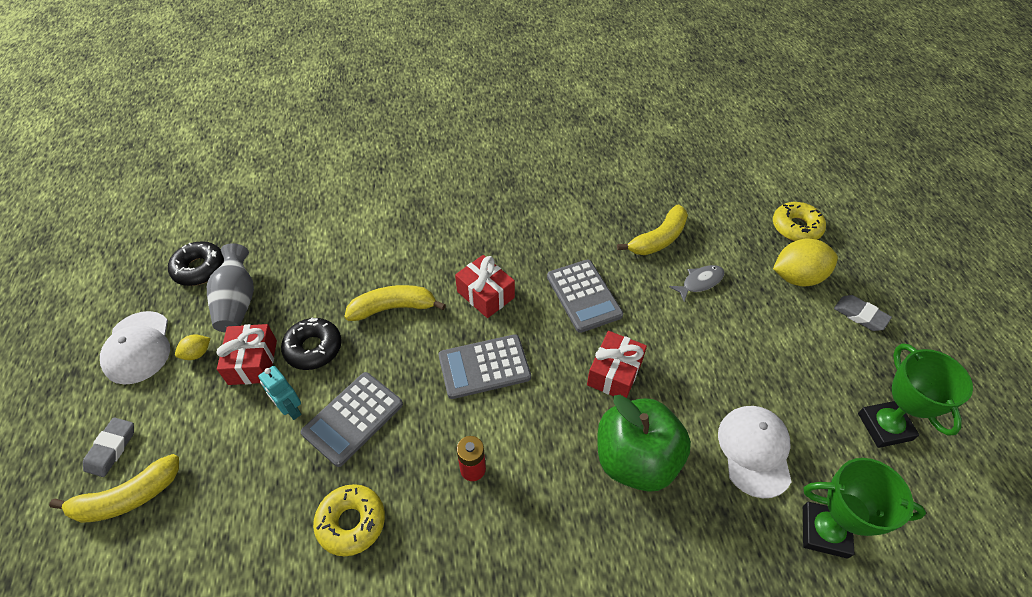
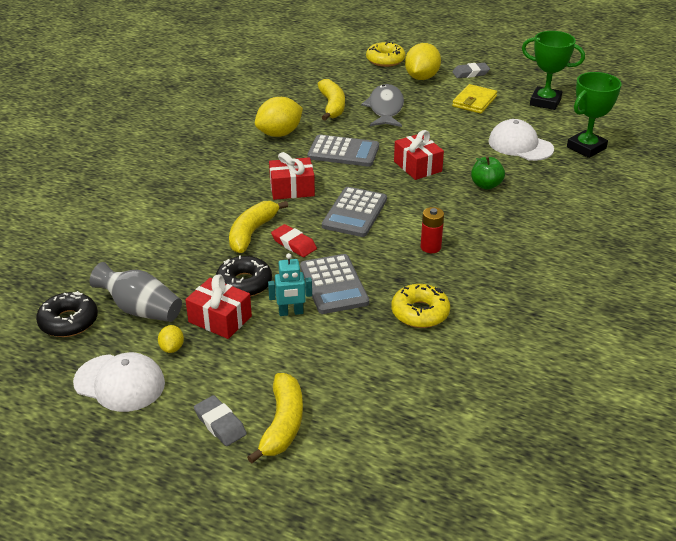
camera: 55 degrees left, 15 degrees down
green apple [597,395,691,492] -> green apple [471,157,505,190], size x0.50
grey fish [669,265,724,301] -> grey fish [361,84,404,127], size x1.72
none -> yellow lemon [255,97,303,137]
none -> red eraser [271,224,317,257]
none -> yellow wallet [452,84,497,114]

